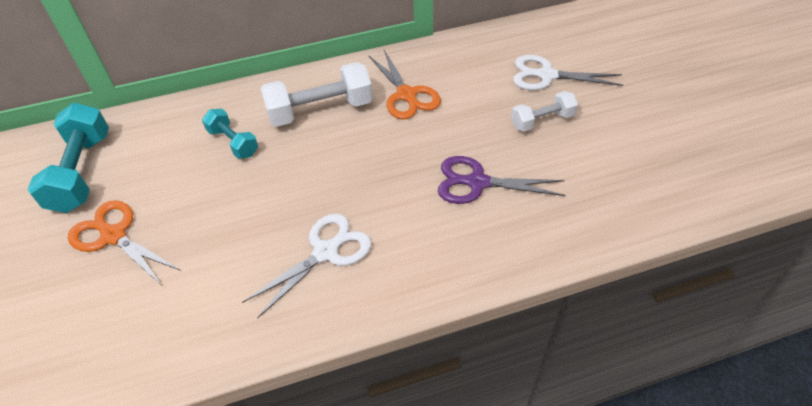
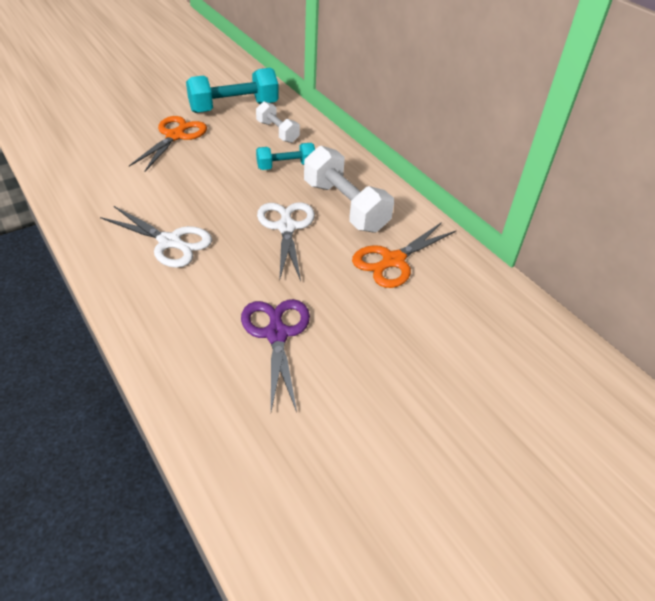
camera: 70 degrees right, 5 degrees down
turquoise dumbbell [202,109,258,159] -> turquoise dumbbell turned 45 degrees clockwise [256,143,315,170]
white dumbbell [511,91,578,132] -> white dumbbell moved to [256,101,300,143]
white scissors [513,55,623,90] -> white scissors moved to [257,202,315,281]

